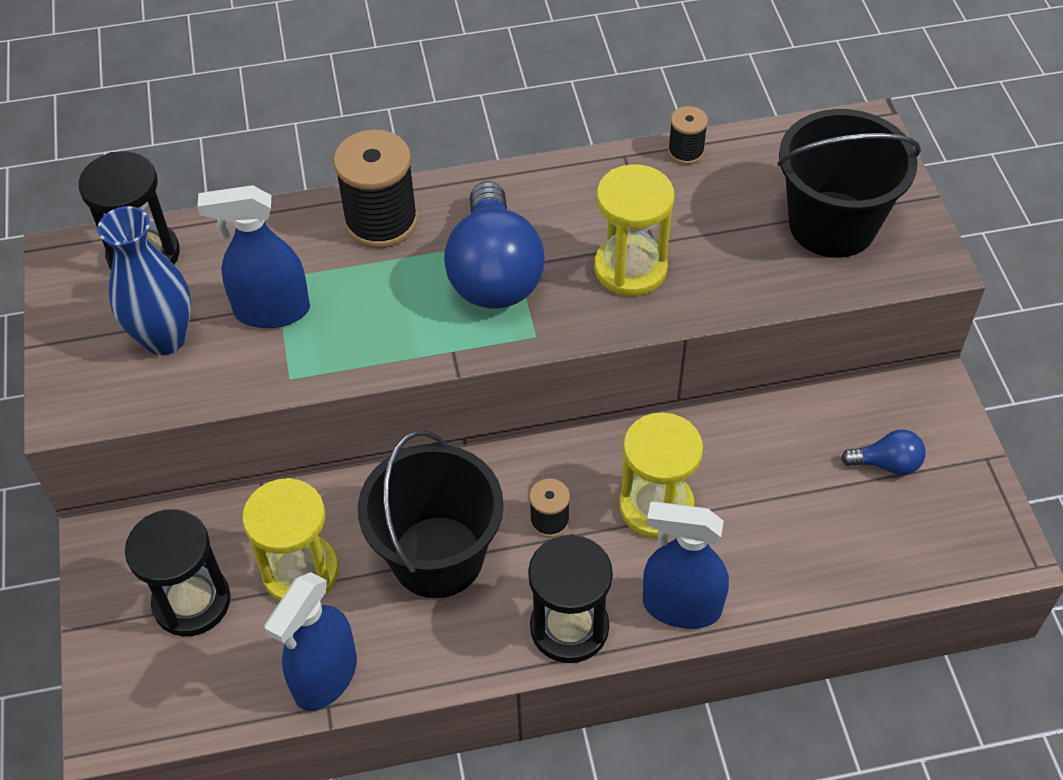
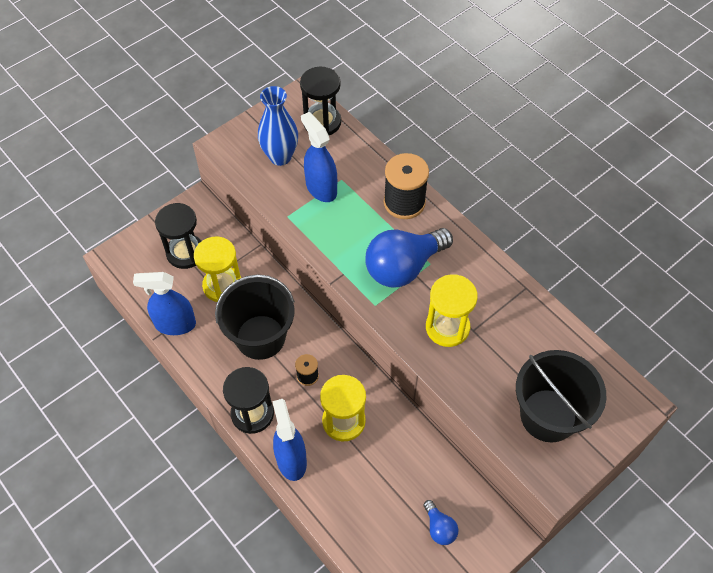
camera: 60 degrees right, 5 degrees up
black spool [668,106,708,165] -> none

